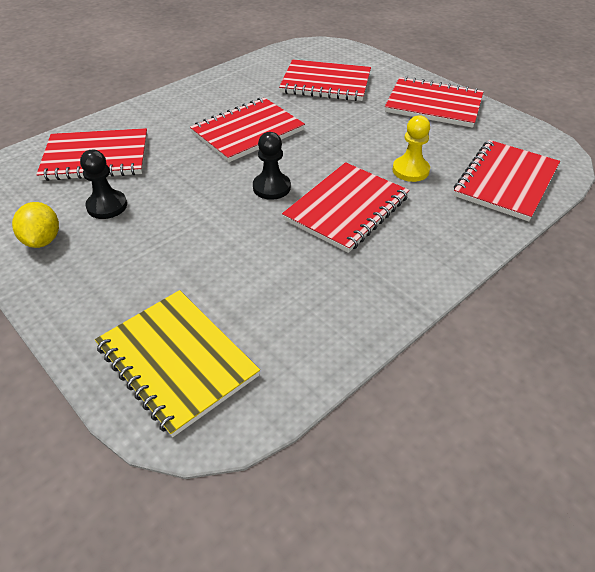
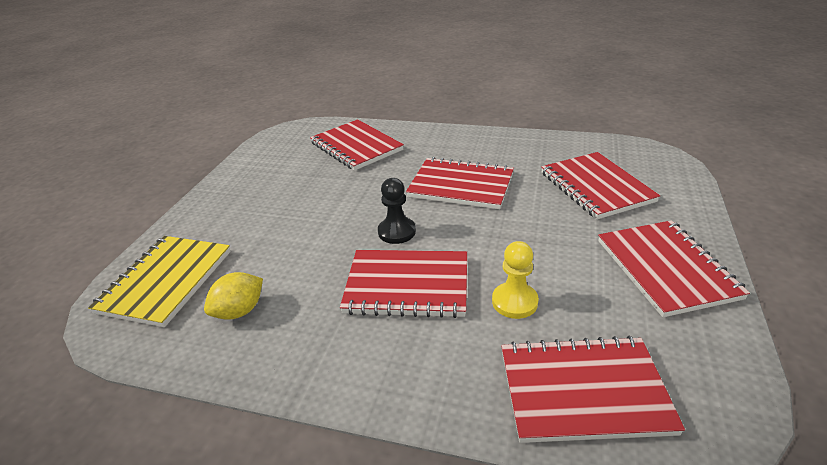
camera: 60 degrees right, 10 degrees down
yellow lemon [12,202,59,248] -> yellow lemon moved to [204,272,263,320]
black pawn [80,150,127,219] -> none

